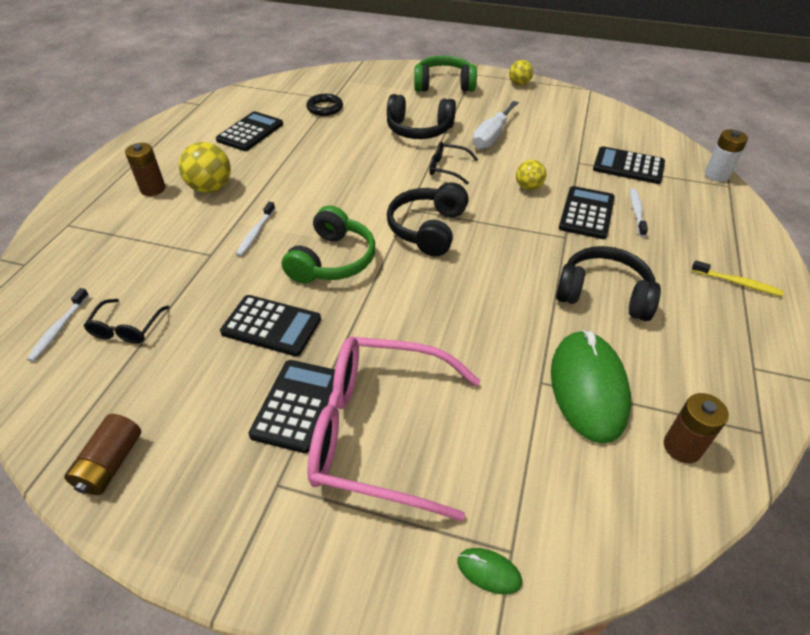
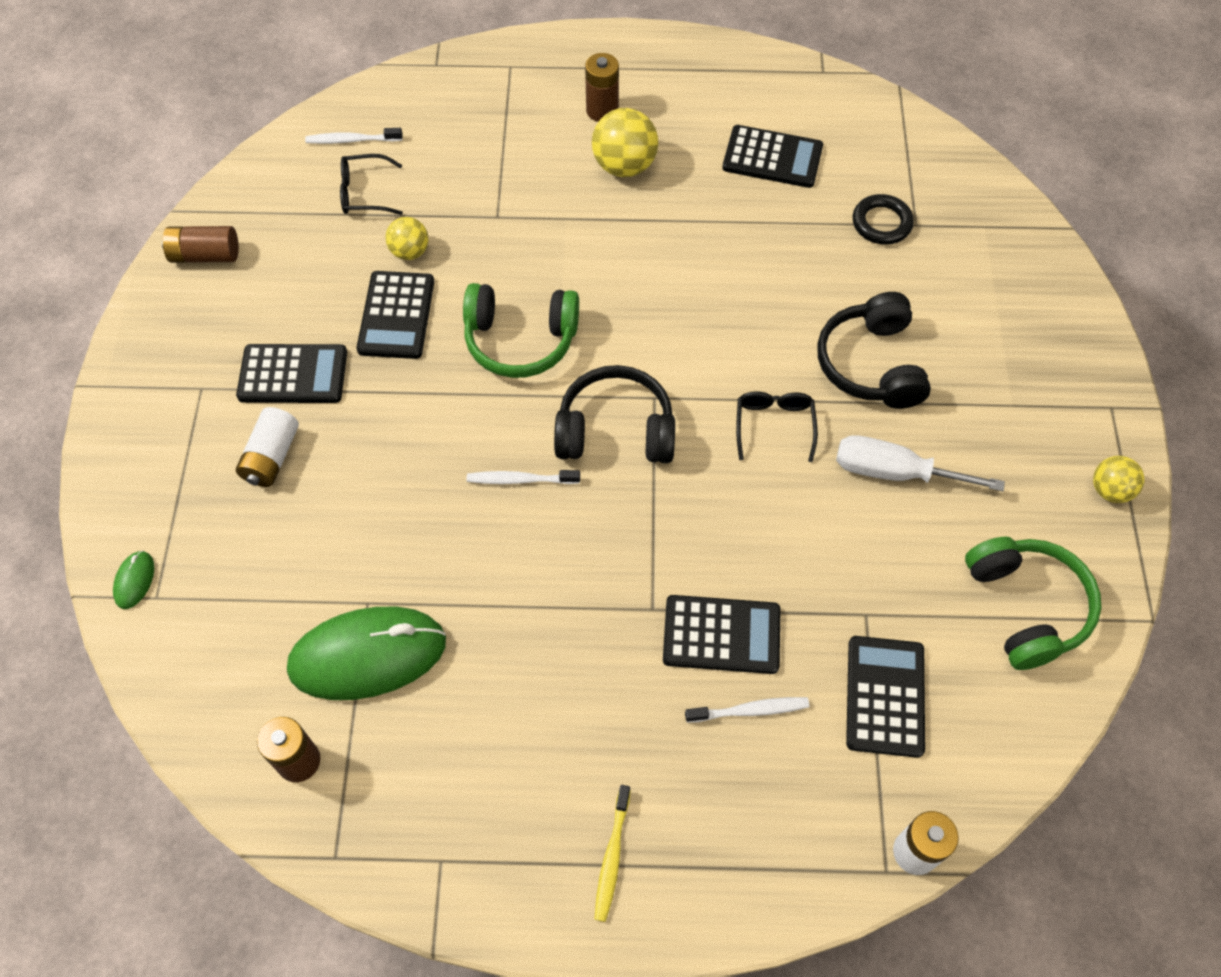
camera: 75 degrees right, 15 degrees up
white toothbrush [236,202,275,256] -> white toothbrush moved to [467,470,580,484]
pink glasses [307,336,480,521] -> white battery [236,407,299,487]
green headphones [414,56,477,92] -> green headphones moved to [965,537,1102,670]
yellow ball [516,160,546,190] -> yellow ball moved to [385,217,429,260]
black headphones [556,246,661,321] -> none

